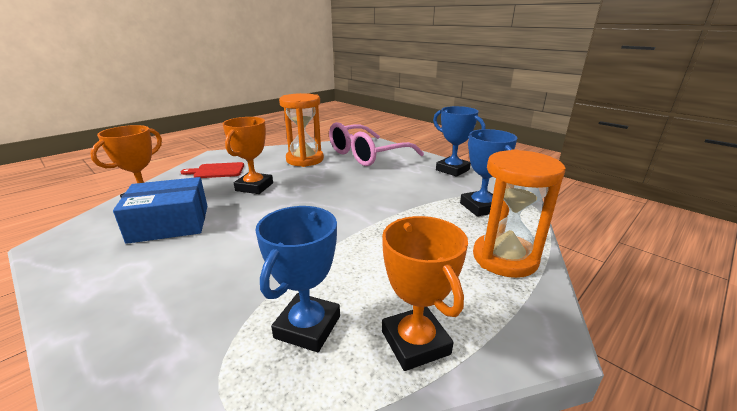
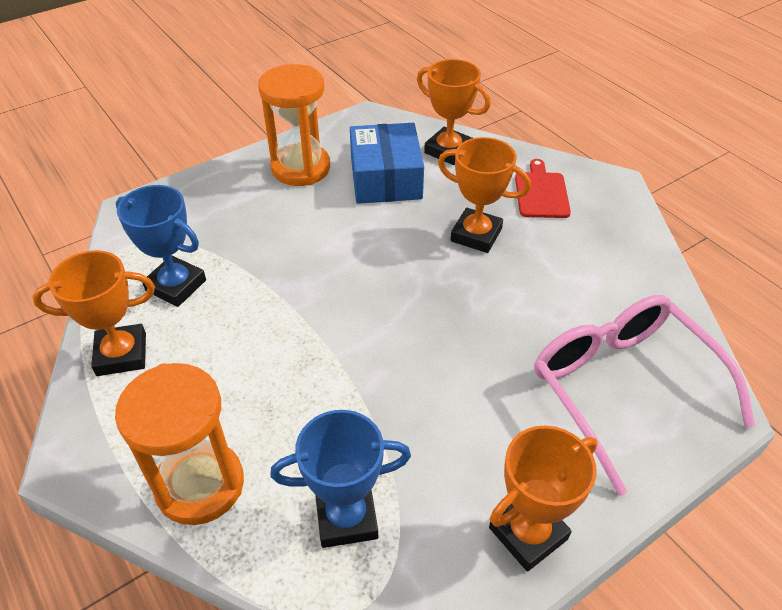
camera: 100 degrees right, 20 degrees up
orange hourglass [279,93,324,167] -> orange hourglass moved to [258,64,330,186]
blue trophy [433,106,485,177] -> orange trophy [489,425,598,571]

